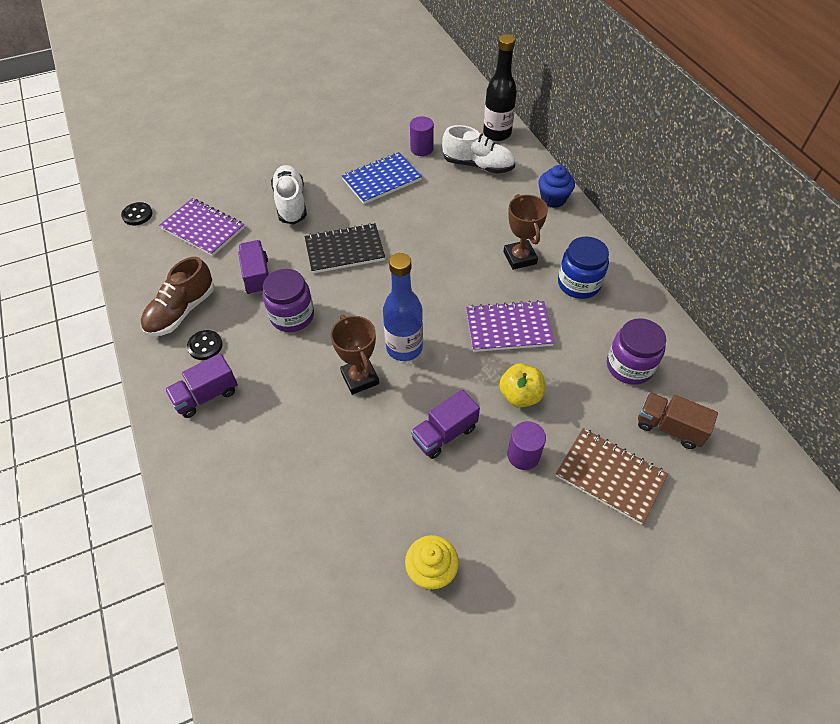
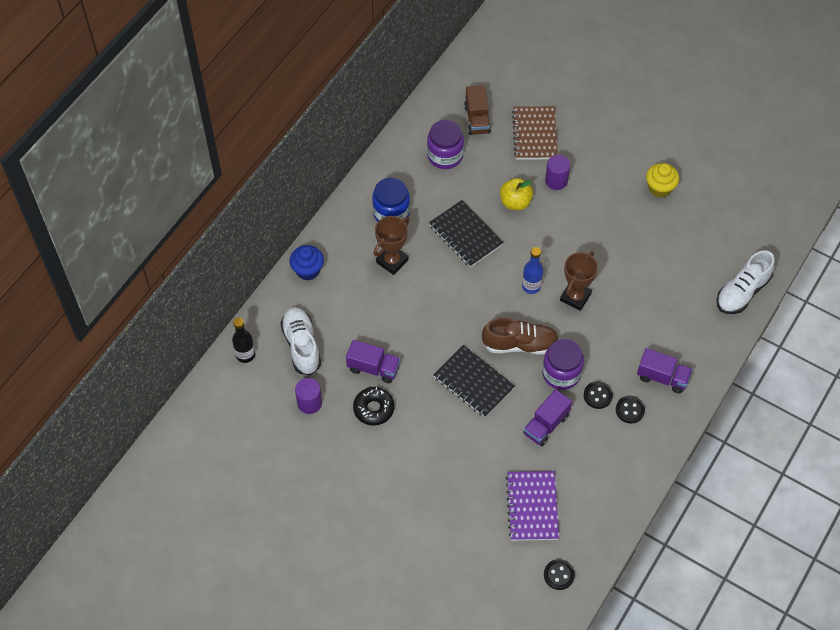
camera: 125 degrees left, 5 degrees up
brown shoe [141,257,215,336] -> brown shoe moved to [482,317,559,355]
white shoe [271,165,307,224] -> white shoe moved to [716,250,775,314]
blue notebook [342,152,422,204] -> black donut [353,387,394,426]
blue bottle [383,253,423,361] -> blue bottle [522,247,543,294], size x0.65
purple truck [411,389,480,459] -> purple truck moved to [346,340,400,383]
purple notebook [466,300,555,352] -> black notebook [429,200,504,267]
black bottle [483,34,517,141] -> black bottle [232,317,255,363], size x0.65
none -> black button [584,381,613,409]

